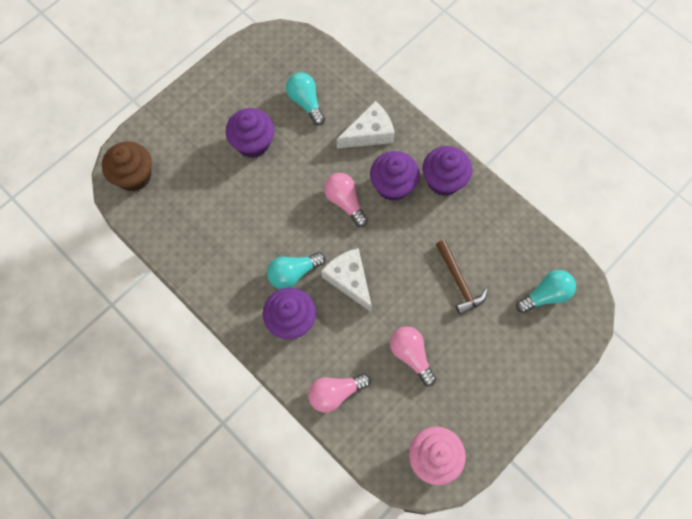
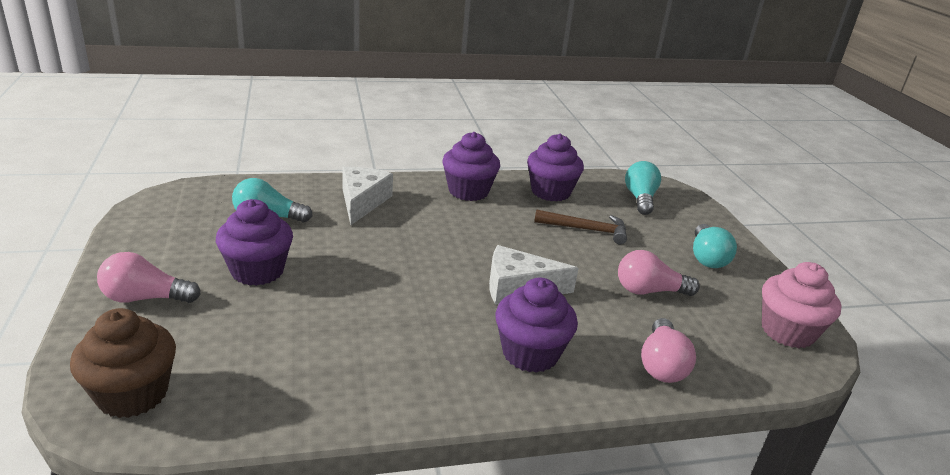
camera: 60 degrees left, 40 degrees down
turquoise light bulb [267,252,326,289] -> turquoise light bulb moved to [693,224,737,268]
pink light bulb [324,173,368,227] -> pink light bulb moved to [97,252,201,303]
purple cupcake [370,151,420,201] -> purple cupcake moved to [527,134,584,202]

